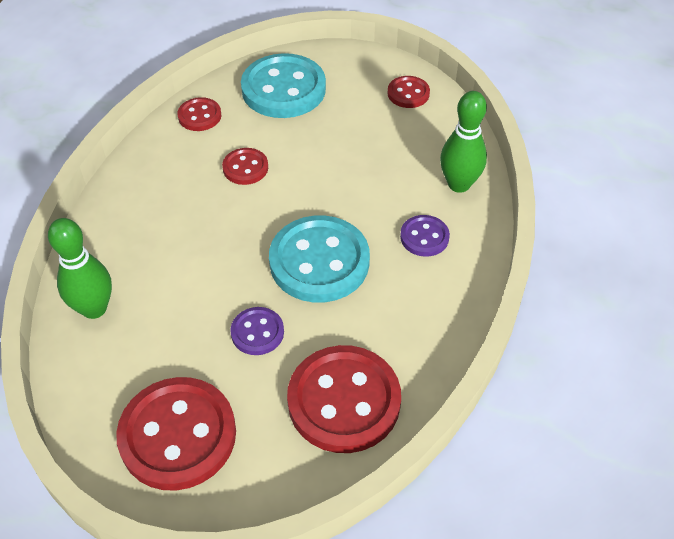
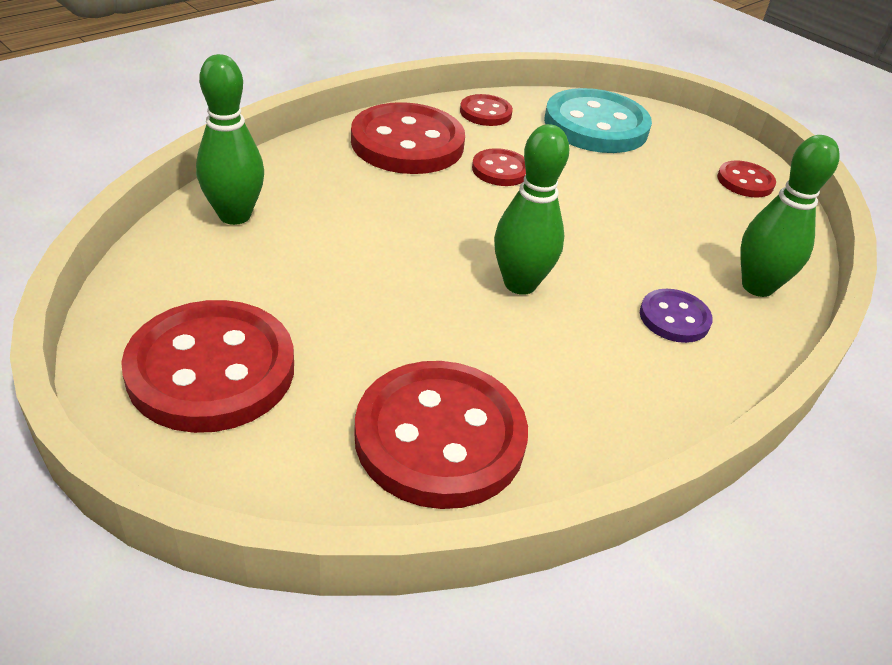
camera: 25 degrees right, 10 degrees down
purple button [230,307,284,355] -> none
turquoise button [269,215,370,303] -> green bowling pin [494,124,570,295]
none -> red button [351,102,465,174]

